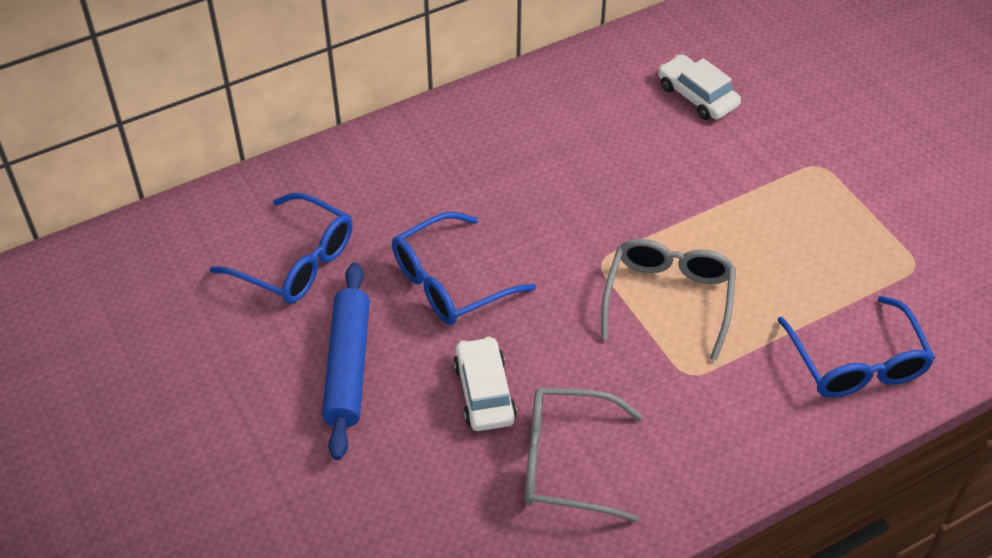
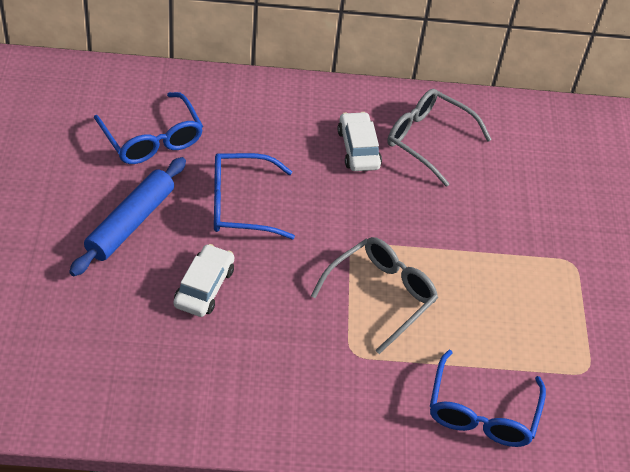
camera: 25 degrees right, 0 degrees up
grey glasses [525,387,643,522] -> grey glasses moved to [387,89,492,187]
white car [658,54,741,120] -> white car moved to [337,112,382,171]

